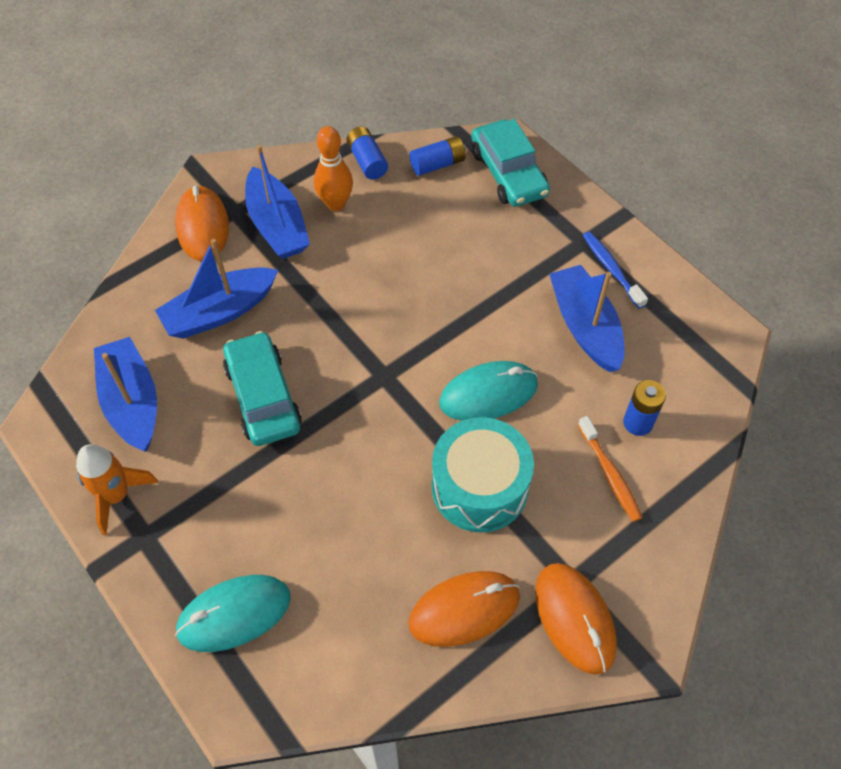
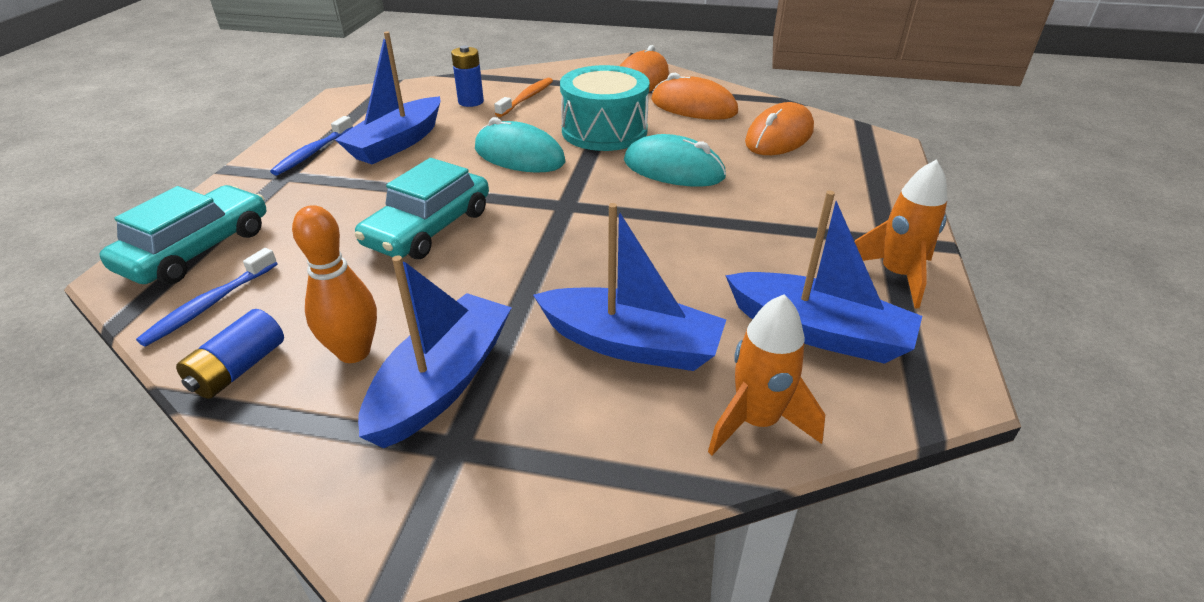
camera: 130 degrees left, 20 degrees down
blue boat [94,337,157,452] -> blue boat turned 90 degrees counterclockwise [725,191,922,364]
orange mouse [175,185,229,261] -> orange mouse moved to [745,102,814,155]
turquoise mouse [175,575,291,652] -> turquoise mouse moved to [624,134,726,187]
turquoise car [223,331,302,446] -> turquoise car moved to [355,158,489,259]
blue battery [409,136,466,176] -> blue toothbrush [136,248,277,347]
none -> orange rocket [708,294,825,455]

